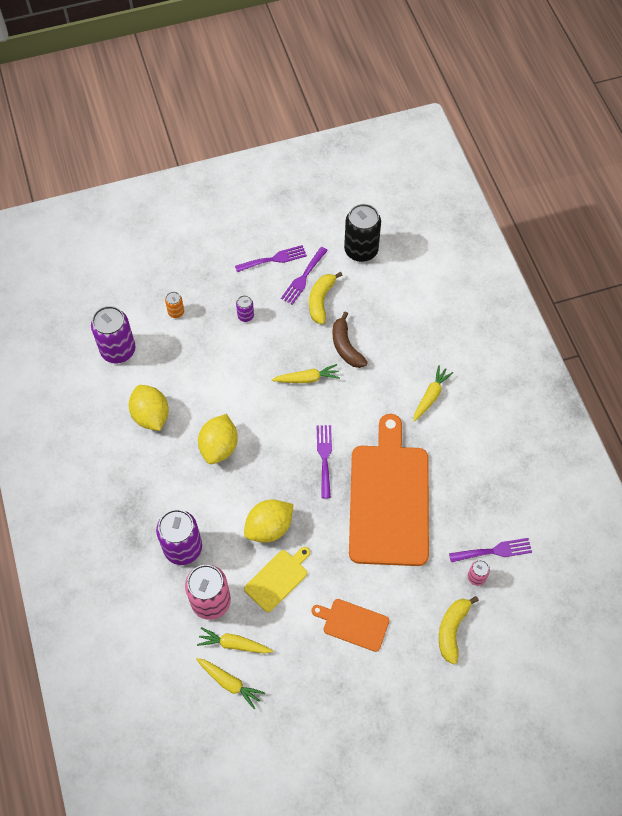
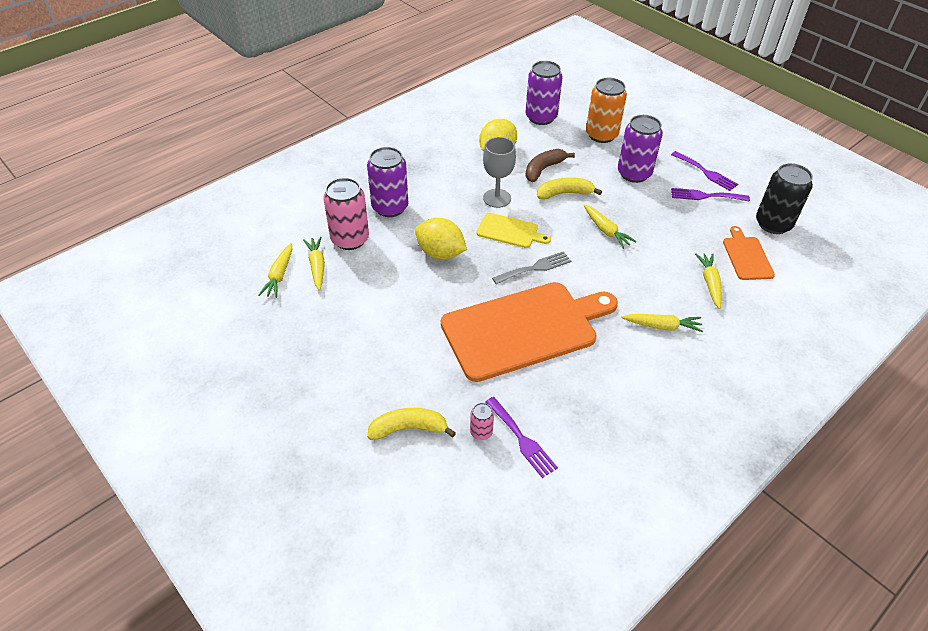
camera: 65 degrees right, 15 degrees down
orange can [165,292,184,318] -> orange can [586,78,627,143], size x2.12
yellow lemon [198,414,238,464] -> grey goblet [483,137,516,208]
purple can [236,295,254,322] -> purple can [618,115,663,183], size x2.12
yellow cutting board [244,547,310,612] -> yellow cutting board moved to [477,213,551,248]
yellow banana [309,272,343,324] -> yellow banana moved to [537,177,602,200]
orange cutting board [311,599,389,652] -> orange cutting board moved to [723,226,775,280]
purple fork [317,425,332,499] -> grey fork [492,251,571,284]
brown banana [332,312,368,368] -> brown banana moved to [525,149,575,182]
none -> yellow carrot [695,253,721,309]

